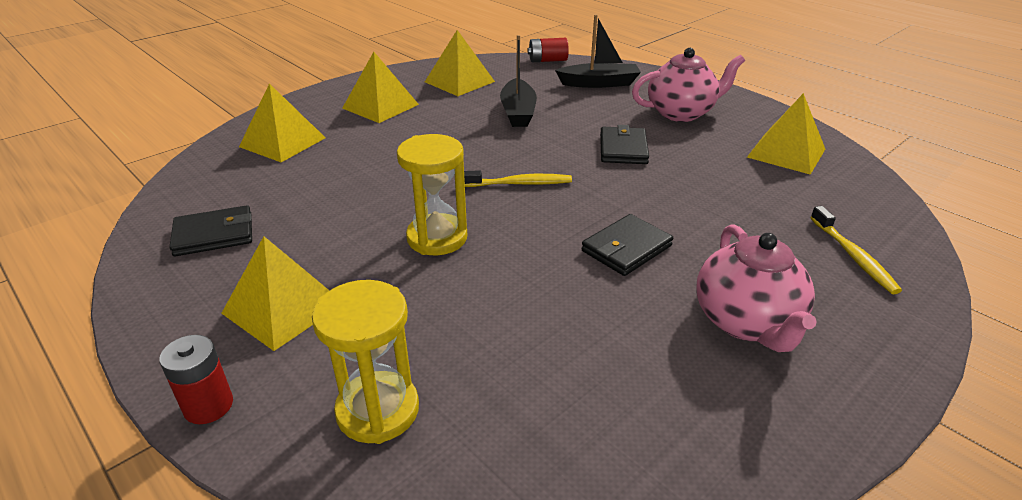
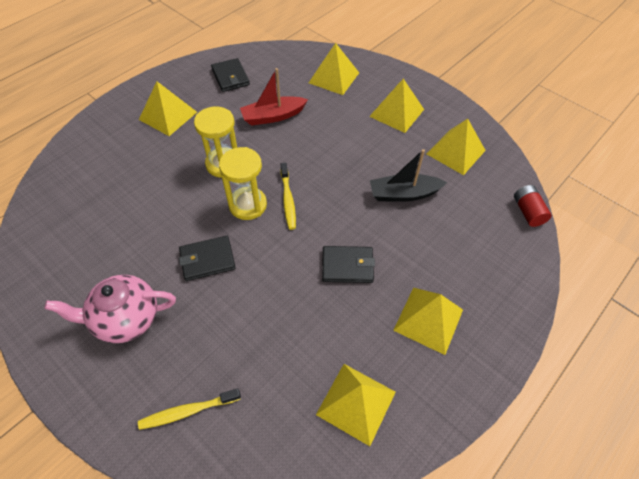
camera: 85 degrees right, 20 degrees up
red battery [159,335,233,424] -> none
yellow hourglass [312,280,419,444] -> yellow hourglass moved to [219,147,267,220]
black boat [555,14,641,88] -> none
black wallet [582,214,673,276] -> black wallet turned 60 degrees counterclockwise [179,236,236,281]
pink teapot [632,48,745,122] -> yellow pyramid [393,288,463,355]
none -> red boat [240,68,308,126]

